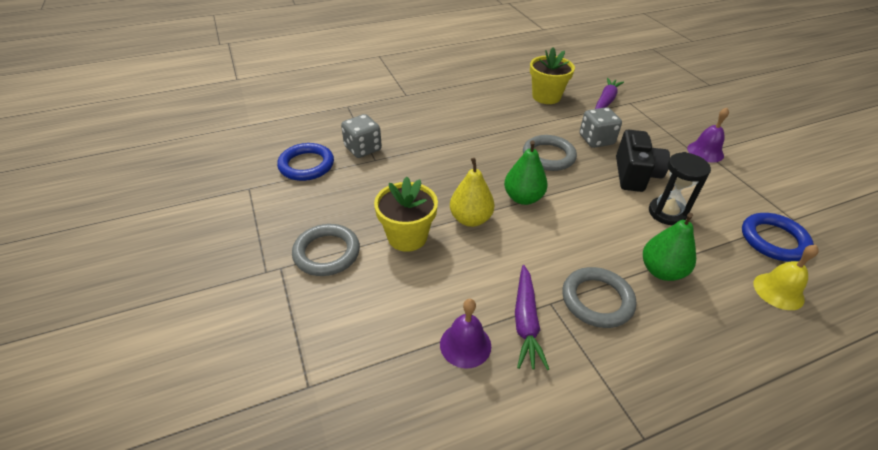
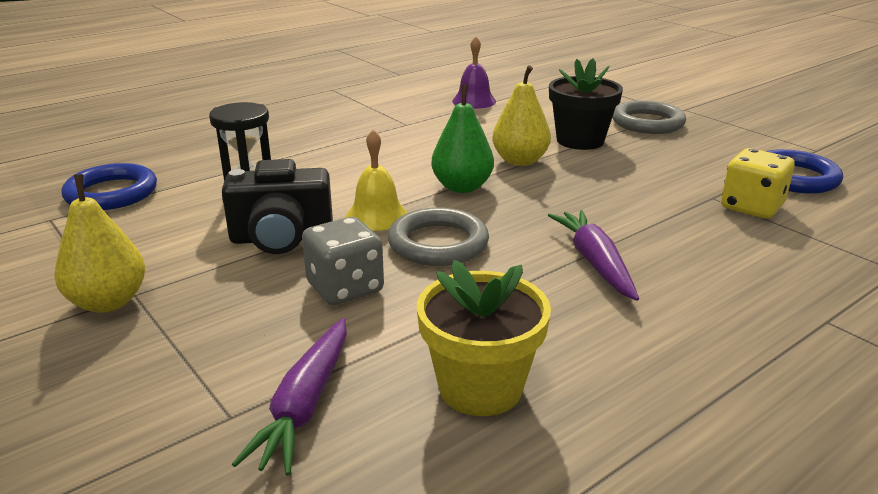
camera: 165 degrees right, 15 degrees down
grey dice [341,114,382,158] -> yellow dice [721,148,795,219]
yellow flower pot [374,177,438,252] -> black flower pot [549,58,623,150]
purple carrot [515,265,549,370] -> purple carrot moved to [548,210,639,301]
grey ring [562,267,636,328] -> none
black camera [616,130,670,192] -> black camera turned 90 degrees counterclockwise [222,159,333,254]
green pear [643,213,696,281] -> none
purple bell [687,108,729,162] -> yellow pear [54,174,145,313]
yellow bell [754,245,819,310] -> yellow bell moved to [346,130,407,231]

